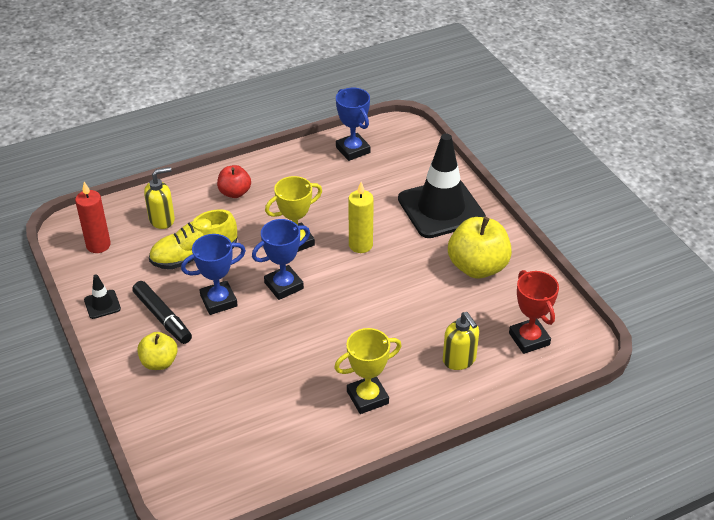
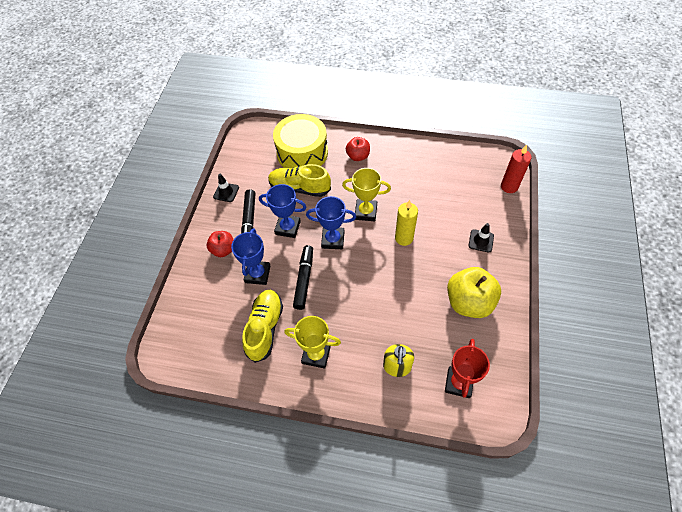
camera: 40 degrees right, 15 degrees up
red candle [75,182,111,253] -> red candle moved to [501,145,531,193]
yellow apple [137,332,178,370] -> red apple [207,231,234,257]
yellow soap dispenser [144,167,175,229] -> yellow drum [273,114,328,168]
blue trophy [336,88,370,161] -> blue trophy moved to [231,228,270,285]
black traffic cone [398,134,486,238] -> black traffic cone [468,223,494,252], size x0.41
none -> yellow shoe [242,290,283,363]
none -> black marker [293,245,313,310]

